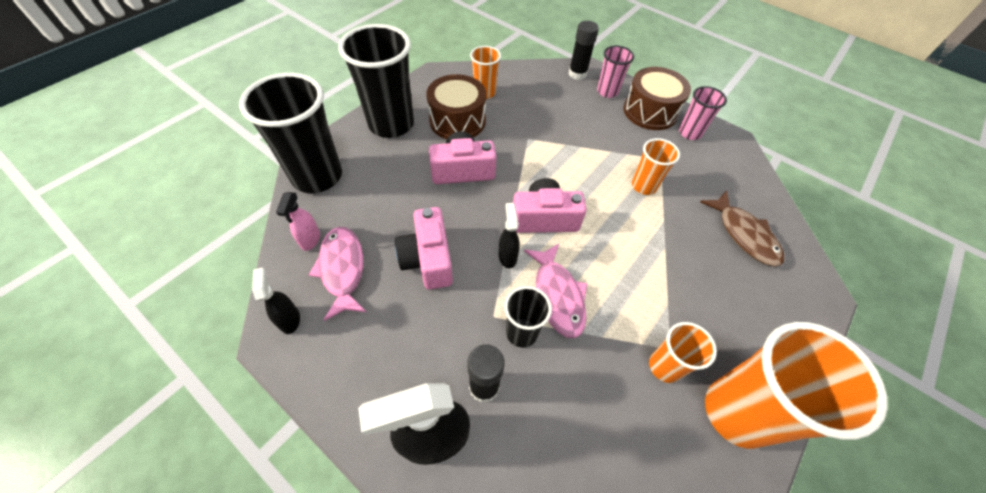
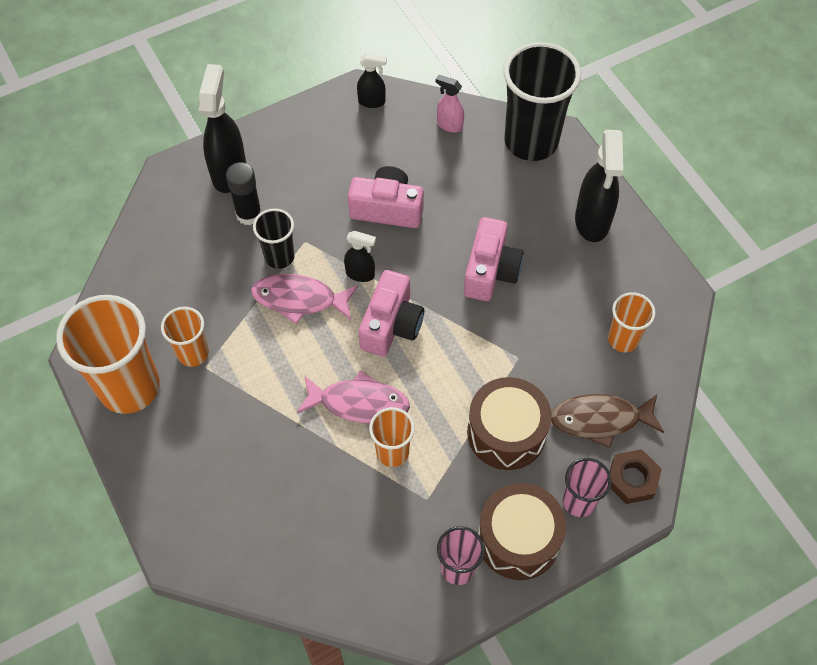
camera: 115 degrees right, 5 degrees up
pink fish [309,227,366,321] -> pink fish moved to [297,370,410,424]
black cup [338,24,414,138] -> black spray bottle [575,130,623,242]
brown drum [426,74,486,139] -> brown drum moved to [467,377,552,470]
black glue stick [569,21,599,80] -> brown nut [610,449,662,504]
brown fish [700,190,784,267] -> brown fish moved to [551,394,664,448]

